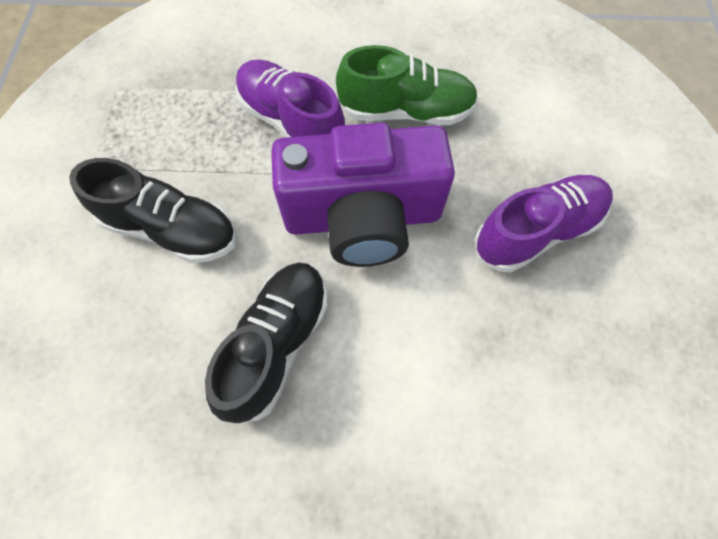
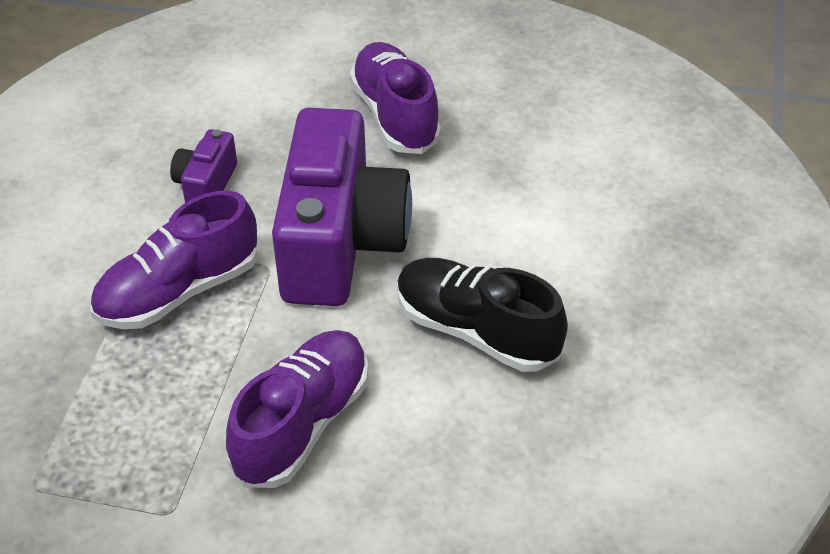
camera: 80 degrees left, 20 degrees down
black shoe [69,158,237,263] -> purple shoe [226,330,368,488]
green shoe [336,45,478,125] -> purple camera [170,129,237,203]

